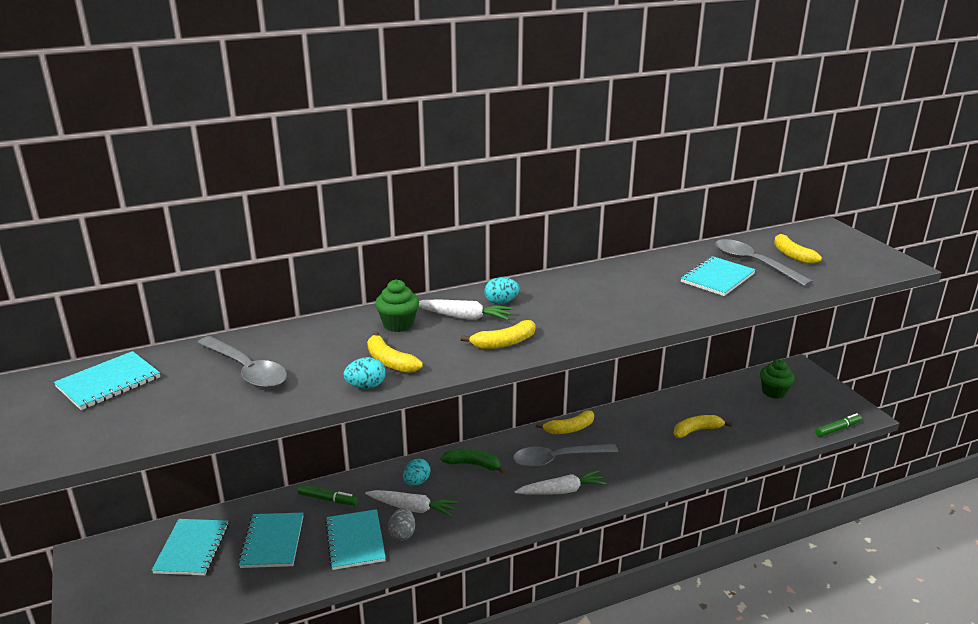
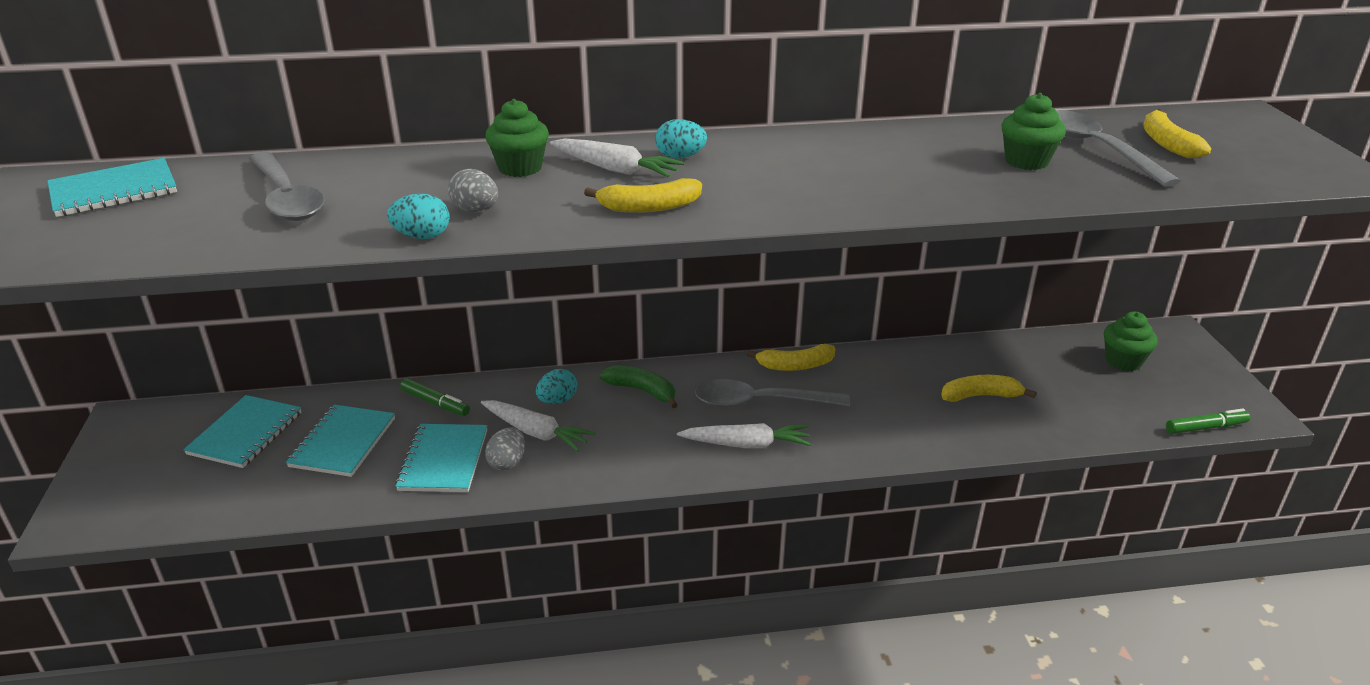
camera: 15 degrees right, 5 degrees up
yellow banana [367,331,423,373] -> grey egg [448,169,498,213]
turquoise notebook [681,256,756,296] -> green cupcake [1001,93,1066,170]

